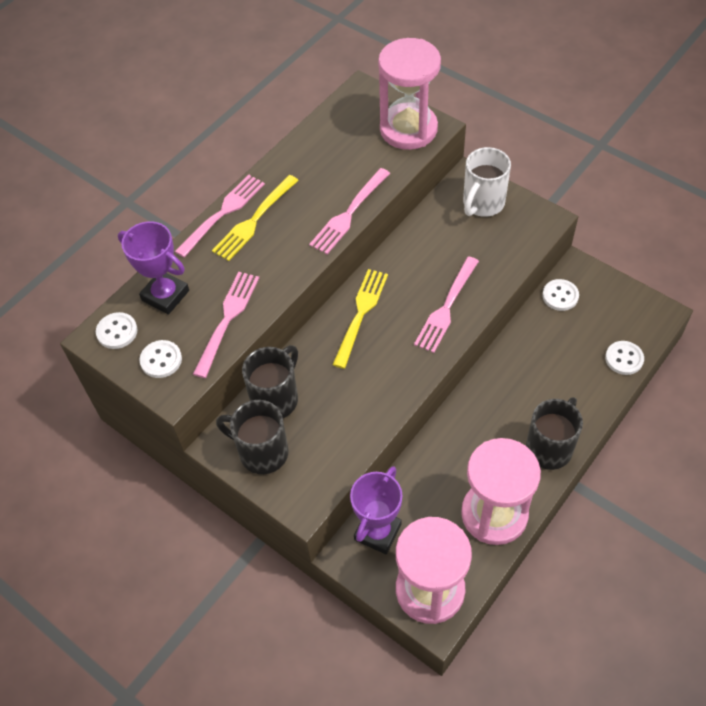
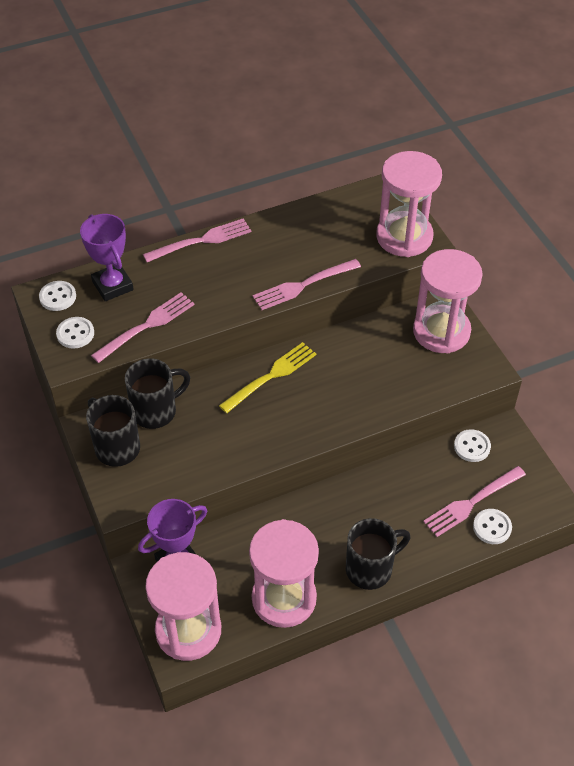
camera: 25 degrees right, 5 degrees down
yellow fork [212,175,299,261] -> none
pink fork [414,256,479,353] -> pink fork moved to [423,466,526,537]
white mug [463,147,511,217] -> pink hourglass [413,249,483,354]

